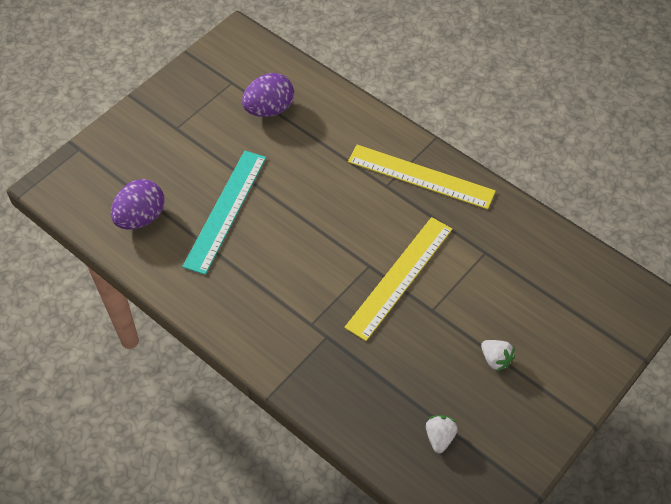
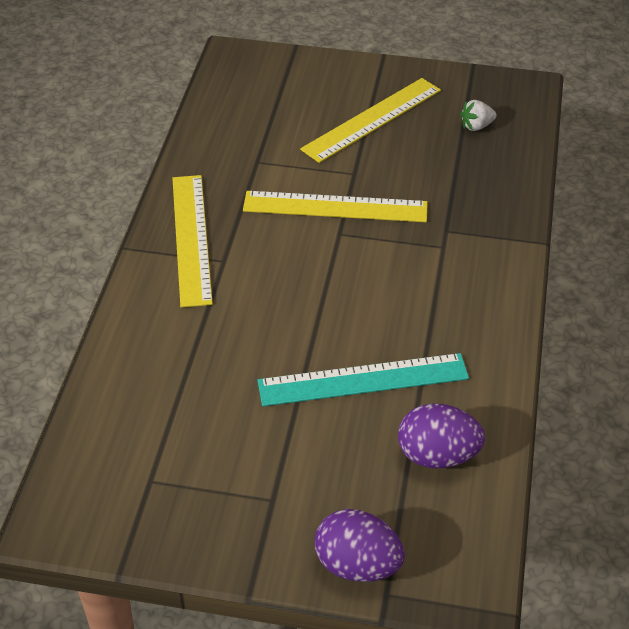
camera: 120 degrees left, 10 degrees down
purple egg [242,73,294,117] -> purple egg moved to [315,509,405,582]
white strawberry [481,340,515,372] -> yellow ruler [300,78,441,163]

